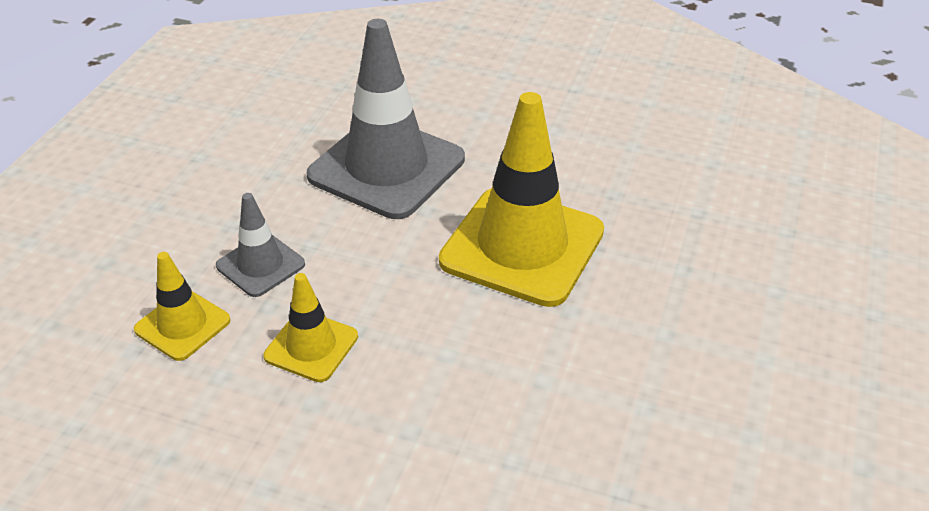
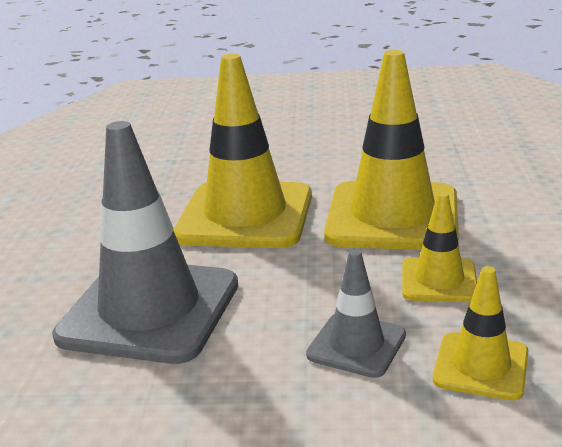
camera: 105 degrees left, 15 degrees down
none -> yellow traffic cone [324,50,459,250]

